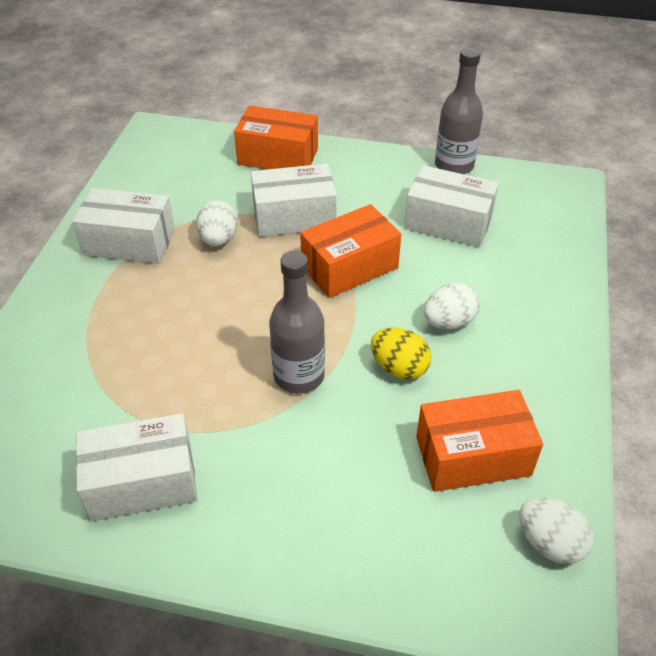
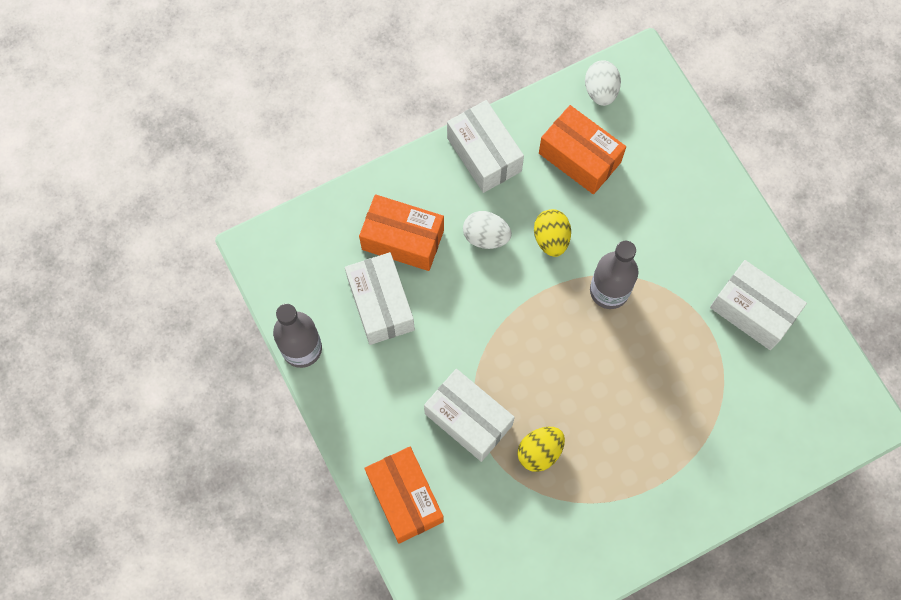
camera: 130 degrees left, 25 degrees up
white box [72,188,175,264] -> white box moved to [447,100,524,193]
white egg [196,200,238,246] -> yellow egg [518,427,565,472]
orange box [300,204,401,298] -> orange box moved to [359,194,444,271]

